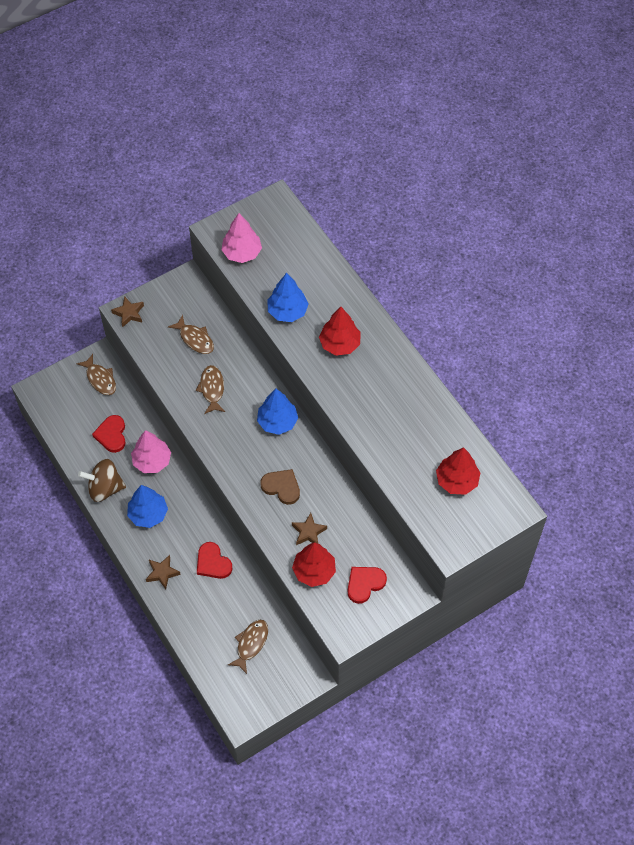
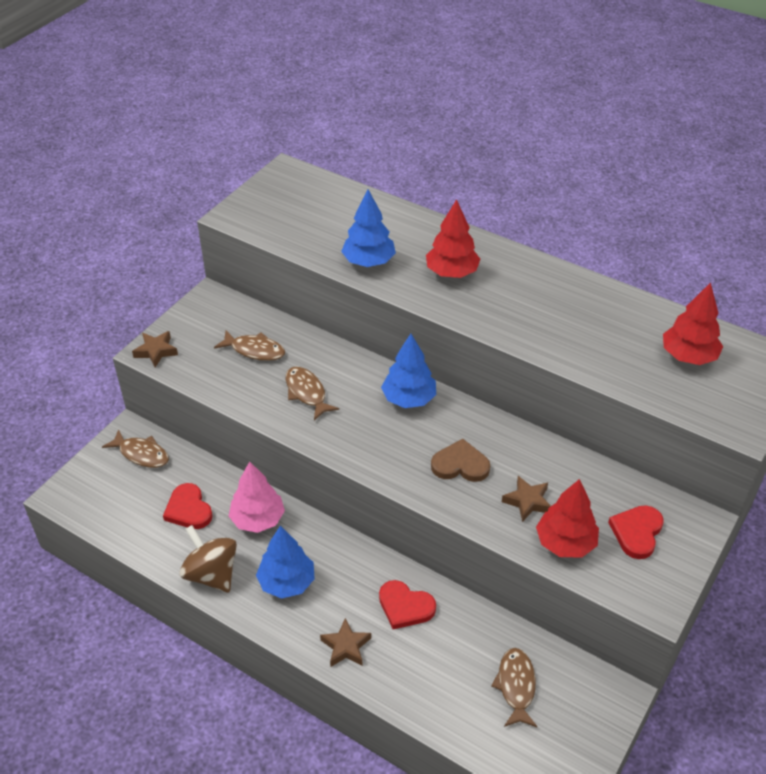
camera: 25 degrees left, 15 degrees down
brown spinning top [78,459,126,502] -> brown spinning top turned 75 degrees clockwise [180,525,237,593]
pink tree [221,213,262,263] -> none

